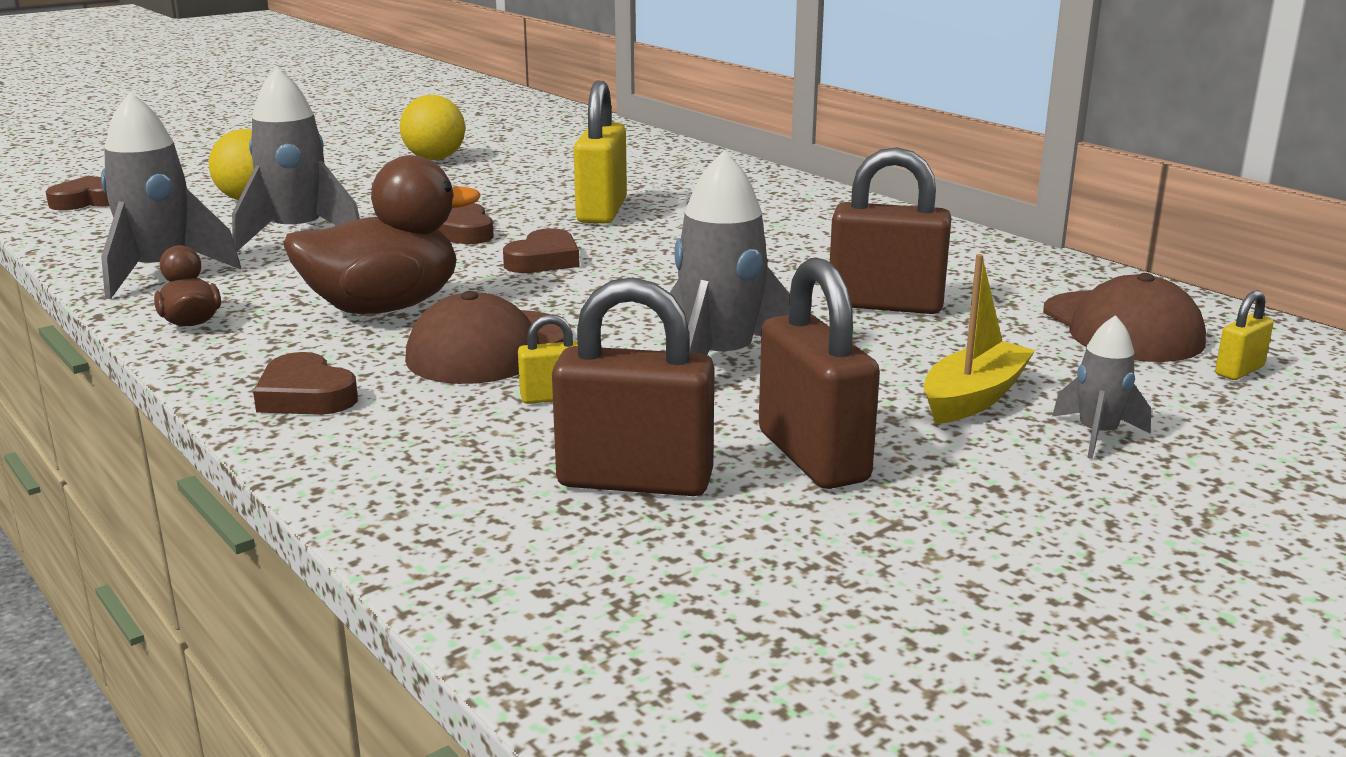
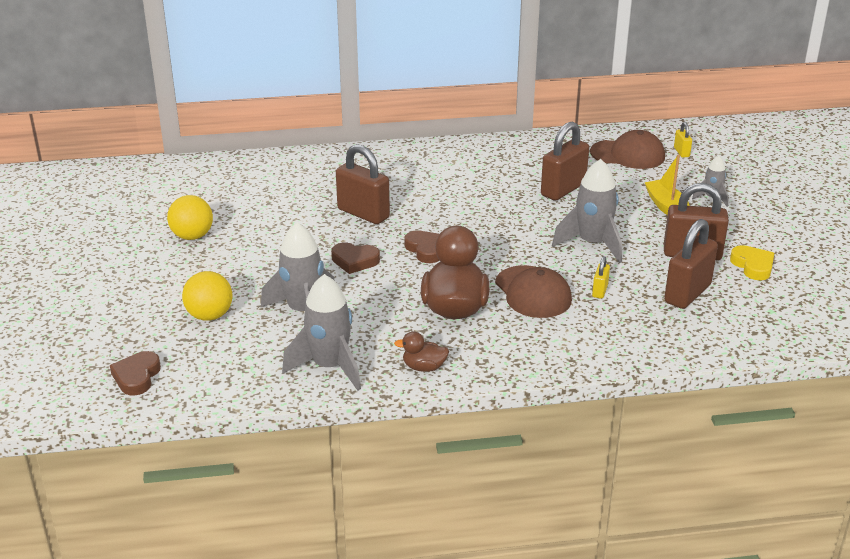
camera: 60 degrees left, 10 degrees up
brown heart [253,352,358,415] -> none
yellow padlock [574,81,627,224] -> brown padlock [336,144,390,224]
none -> yellow heart [730,245,774,280]

